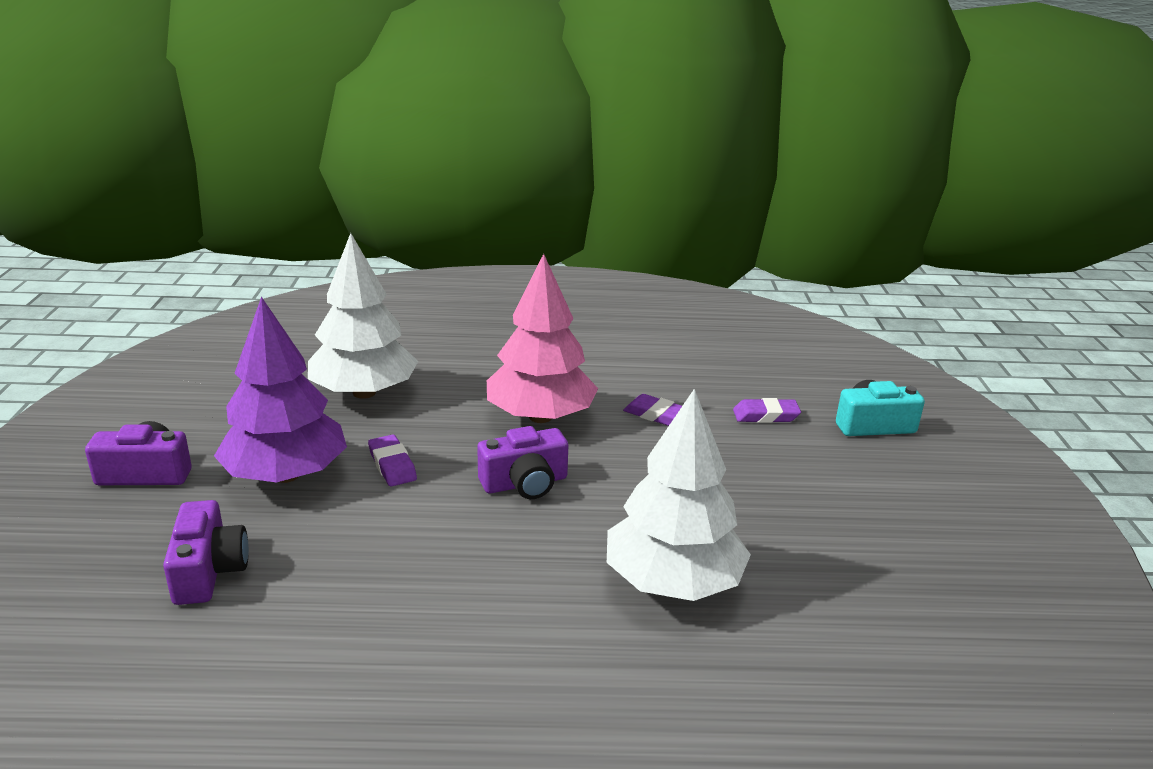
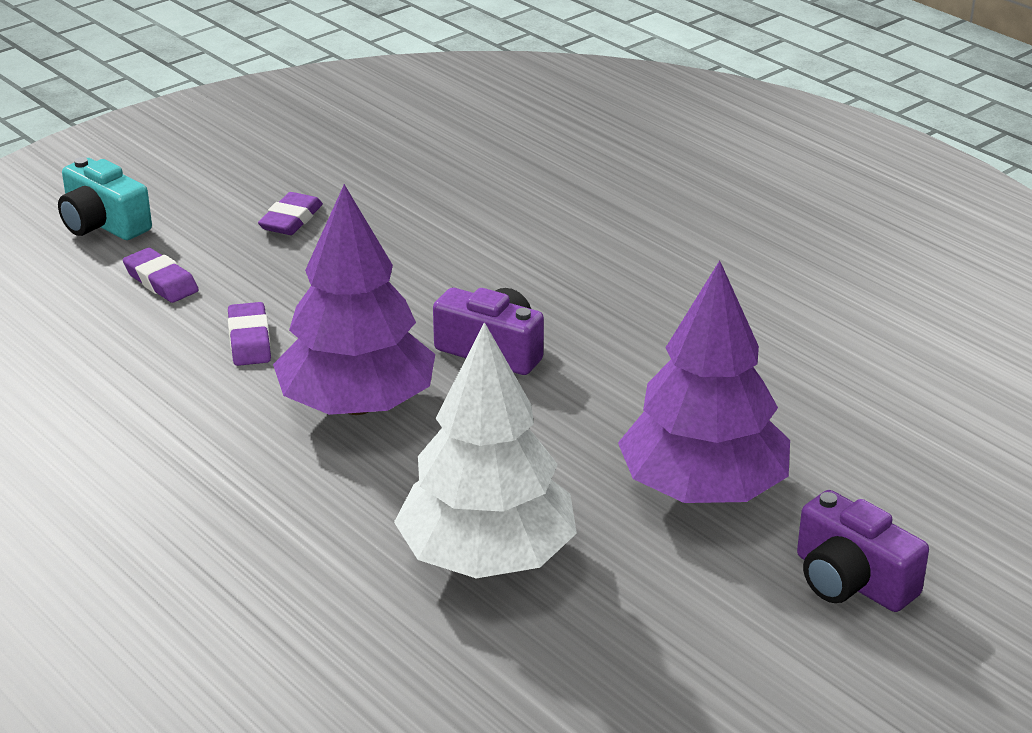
camera: 130 degrees left, 5 degrees up
purple camera [163,500,249,605] -> none
purple eraser [368,434,417,487] -> purple eraser moved to [258,192,323,235]
pink tree [487,254,598,423] -> purple tree [273,184,435,415]
white tree [607,389,751,601] -> none

